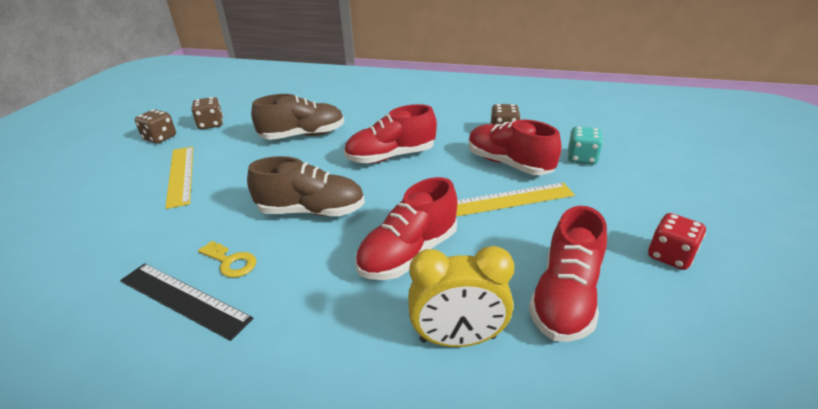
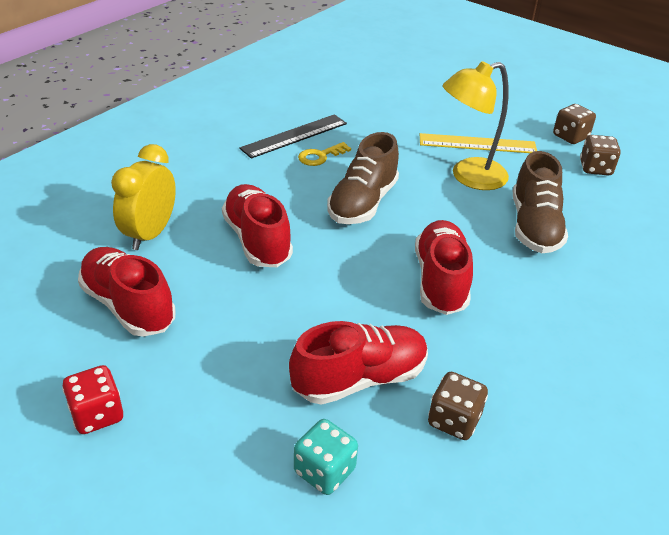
camera: 110 degrees right, 5 degrees up
yellow ruler [456,183,575,217] -> none
none -> yellow lamp [443,61,509,190]

